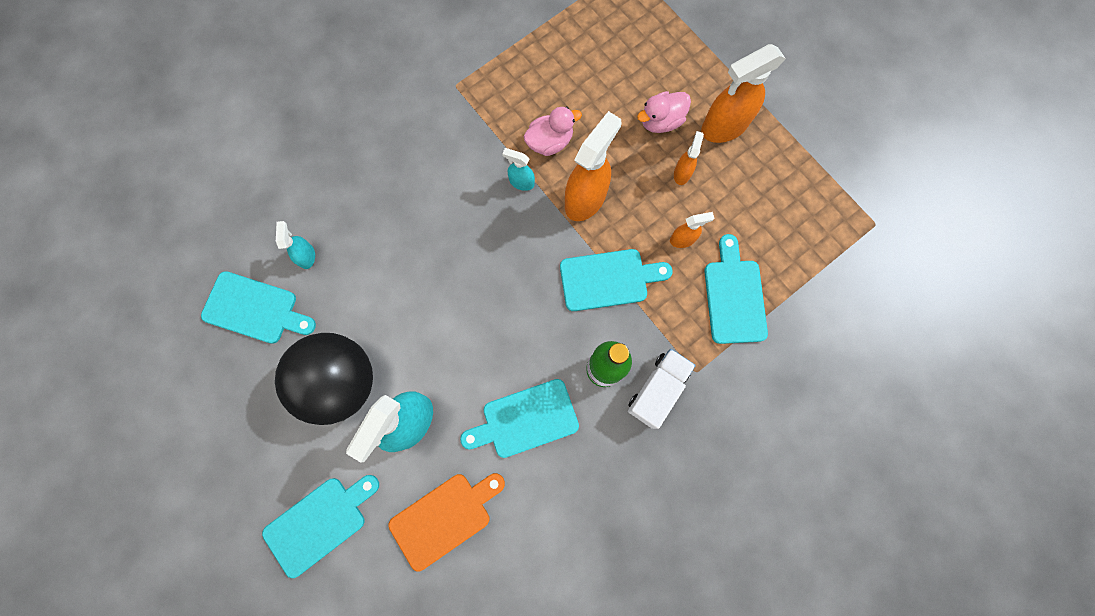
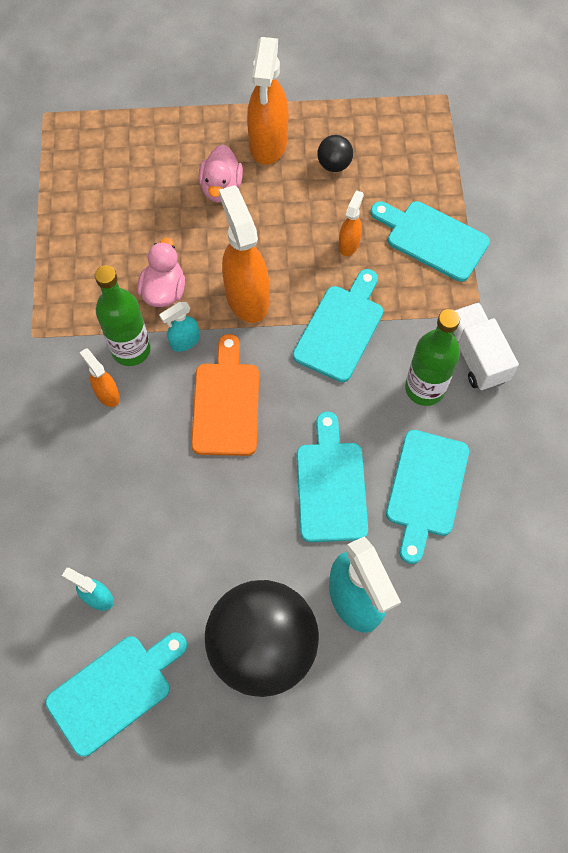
camera: 55 degrees left, 10 degrees down
turquoise cutting board [262,475,379,578] -> turquoise cutting board moved to [296,411,368,542]
orange cutting board [388,473,505,571] -> orange cutting board moved to [191,334,259,456]
orange spray bottle [674,131,704,185] -> orange spray bottle moved to [80,348,120,407]
none -> green bottle [95,265,151,366]
none -> black ball [317,135,353,172]

